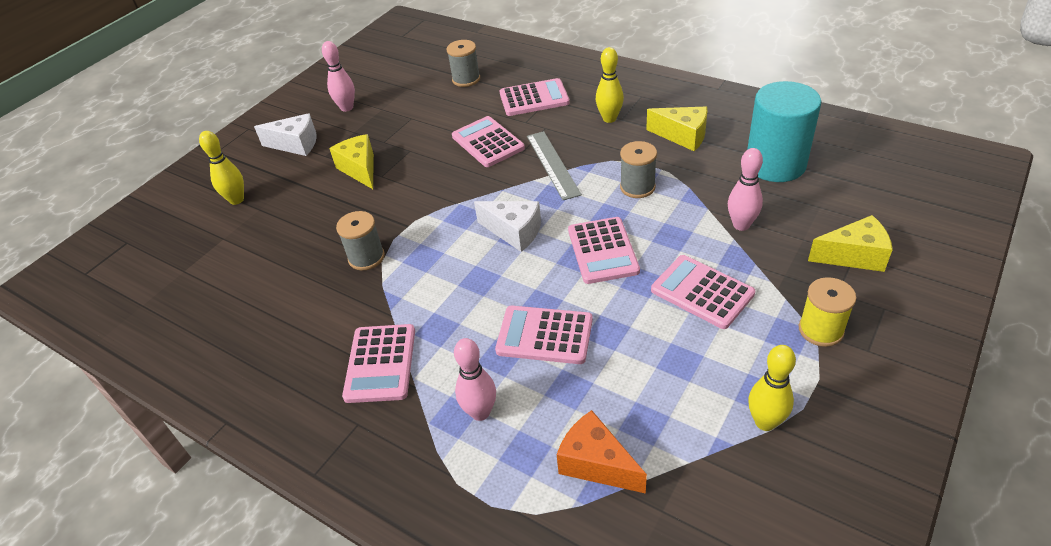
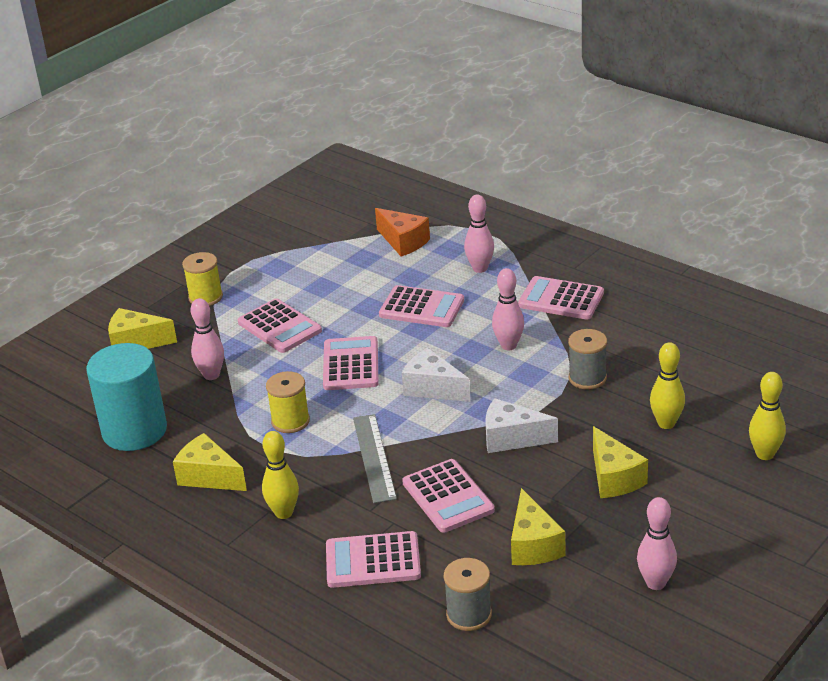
camera: 175 degrees left, 10 degrees down
white cheese [254,113,317,156] -> white cheese moved to [486,398,558,453]
pink calculator [342,324,415,403] -> pink calculator turned 75 degrees counterclockwise [518,276,604,320]
grey spool [620,141,657,198] -> yellow spool [266,371,310,433]
yellow bowling pin [748,345,796,431] -> yellow bowling pin moved to [650,342,685,429]
none -> pink bowling pin [492,268,524,350]
none -> yellow cheese [511,488,565,565]

